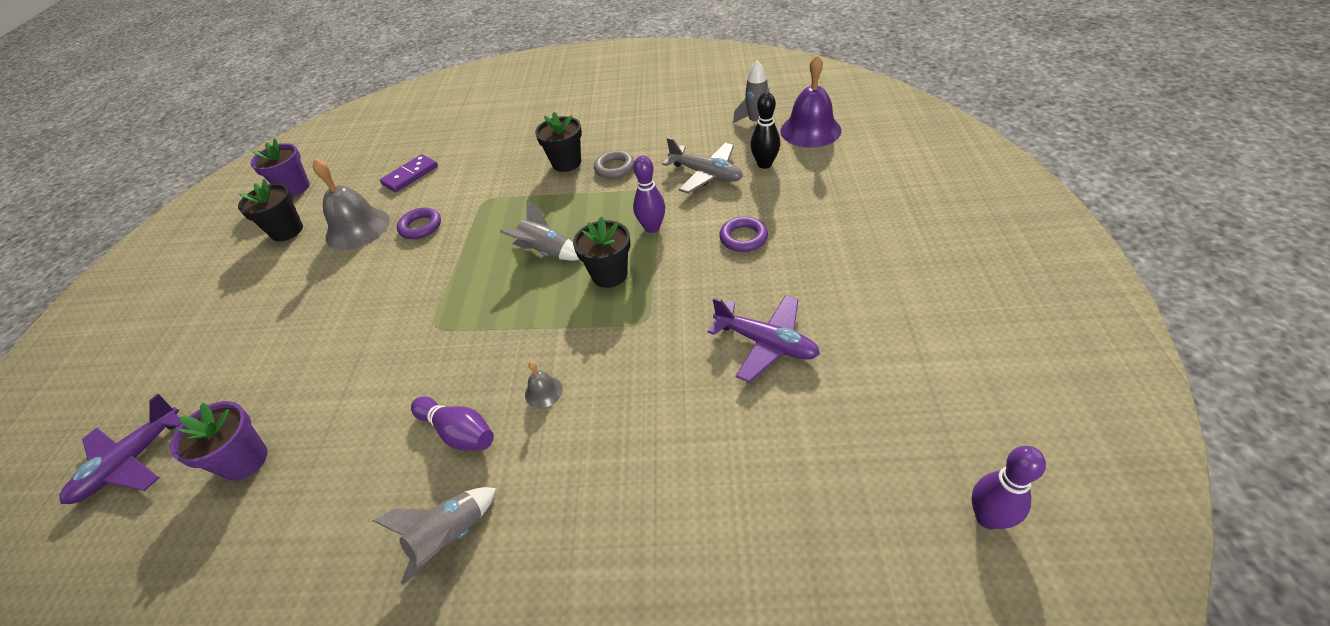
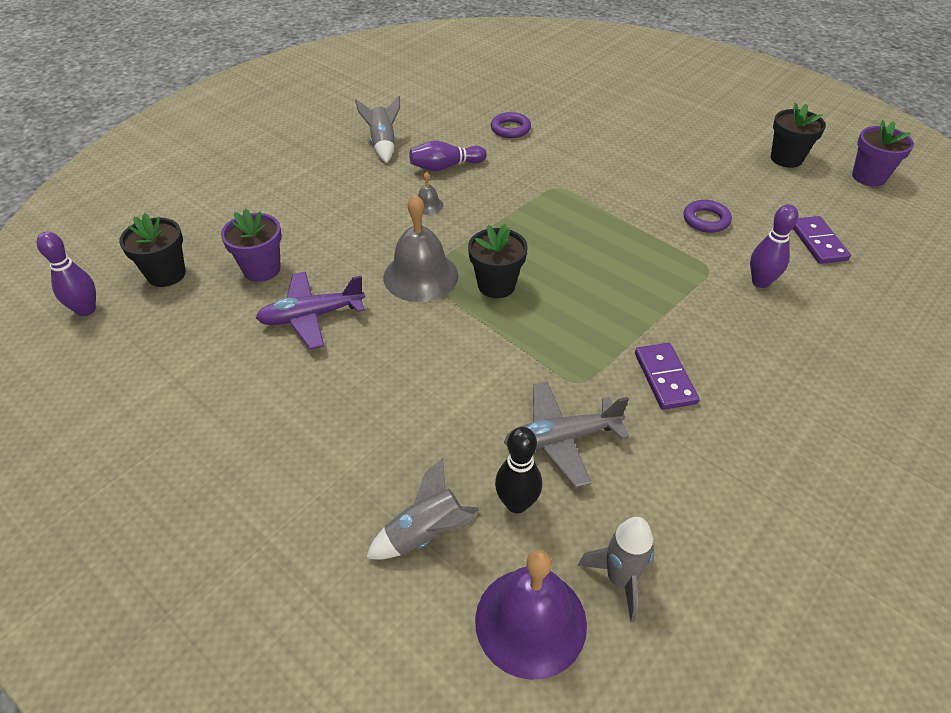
camera: 125 degrees right, 0 degrees up
purple plane [59,394,182,504] -> none
purple flower pot [170,401,268,481] -> purple flower pot moved to [221,208,282,282]
grey bell [313,159,390,250] -> grey bell moved to [383,194,459,302]
grey rocket [500,199,580,261] -> grey rocket moved to [366,458,479,560]
black flower pot [535,112,582,172] -> black flower pot moved to [119,213,186,287]
grey ring [594,150,634,179] -> purple domino [635,343,699,410]
purple bowling pin [633,156,665,233] -> purple bowling pin moved to [750,204,799,288]
purple ring [719,216,768,252] -> purple ring moved to [491,112,531,138]

